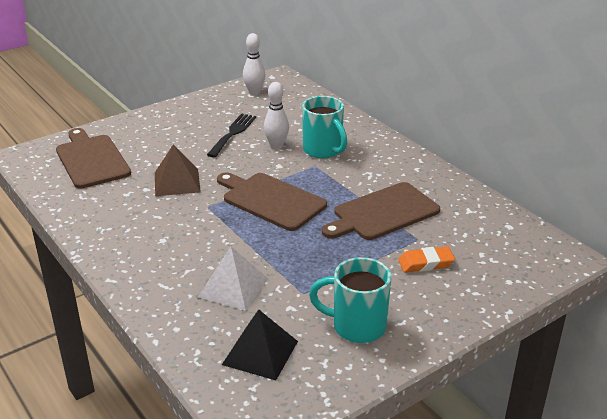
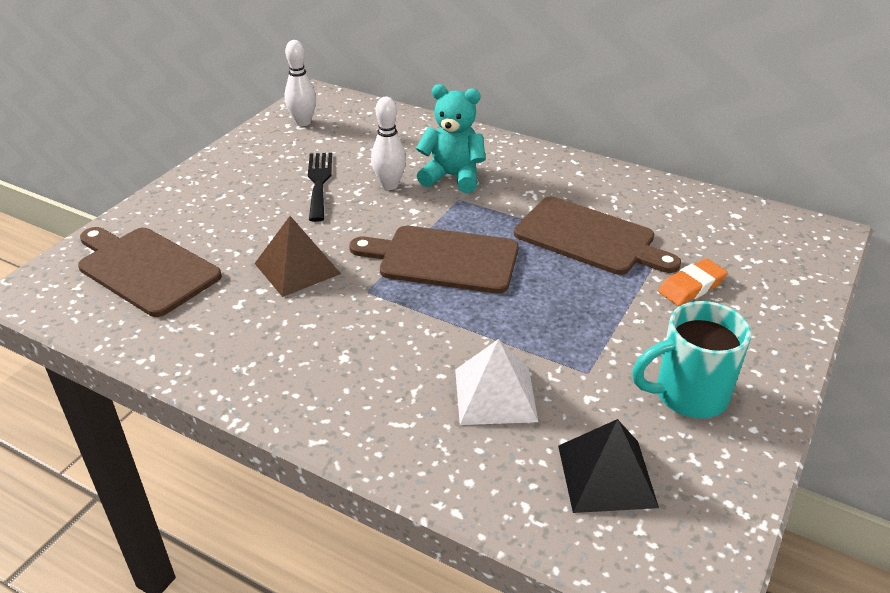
camera: 25 degrees left, 5 degrees up
turquoise mug [302,96,347,158] -> turquoise teddy bear [416,84,486,193]
brown cutting board [322,182,440,240] -> brown cutting board turned 90 degrees counterclockwise [514,197,681,275]

